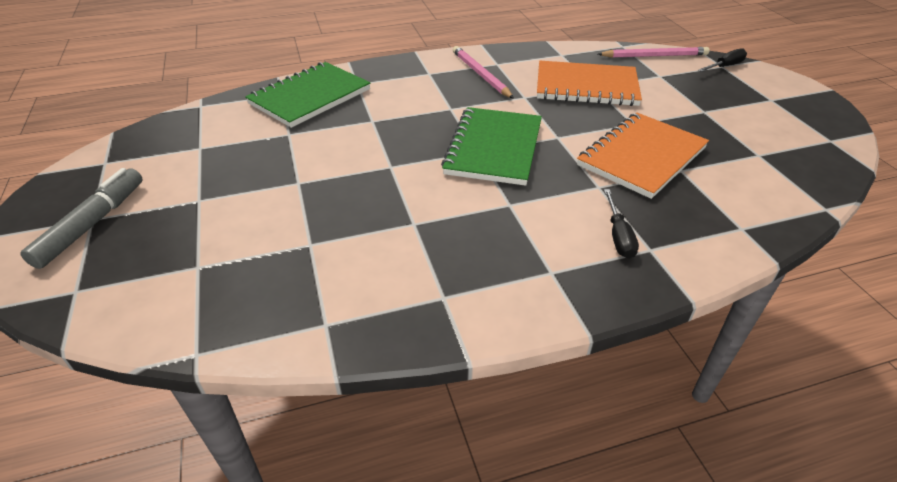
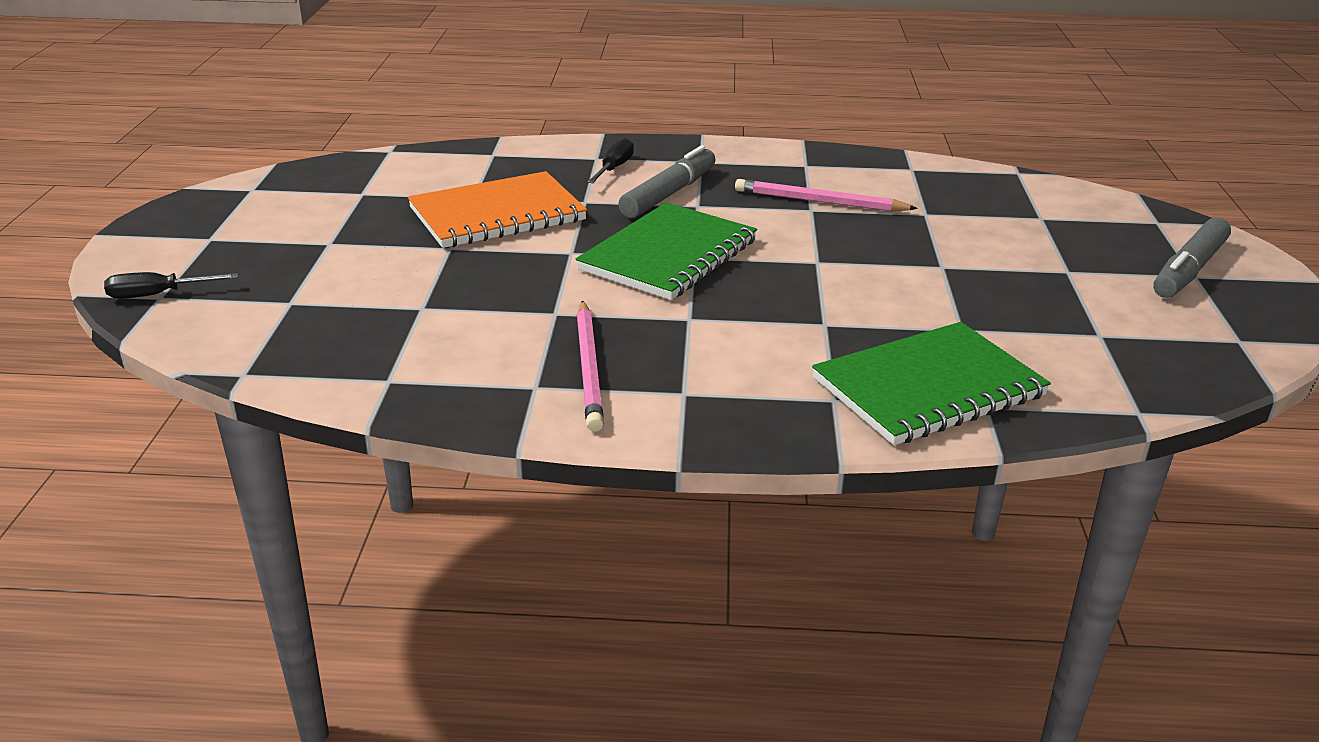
camera: 160 degrees left, 10 degrees down
orange notebook [537,61,642,106] -> none
pink pencil [598,47,710,58] -> pink pencil moved to [735,179,918,212]
none -> grey marker [618,145,716,218]

